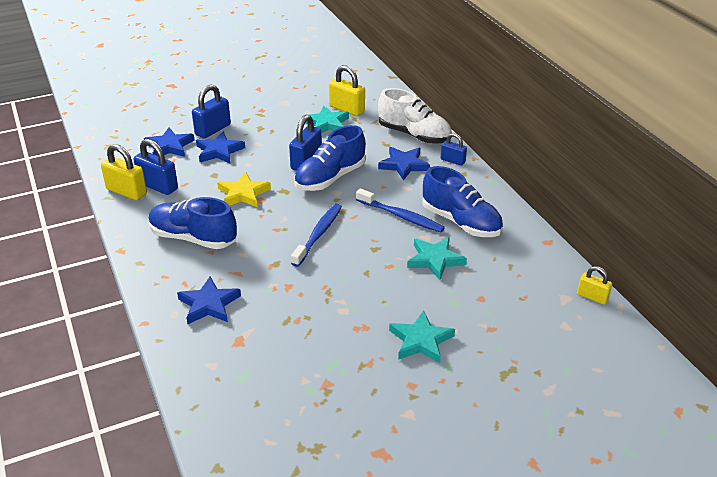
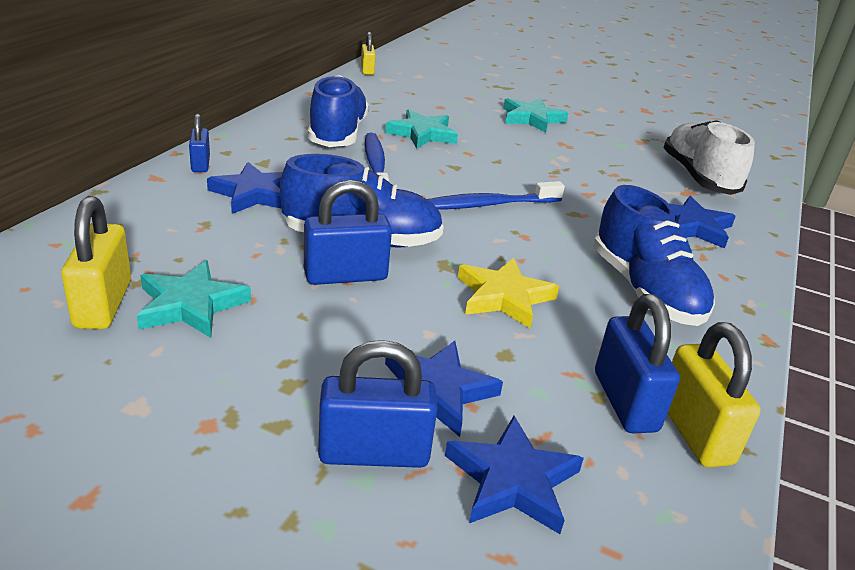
camera: 135 degrees left, 5 degrees down
white shoe [378,88,452,144] -> white shoe moved to [664,120,755,195]

